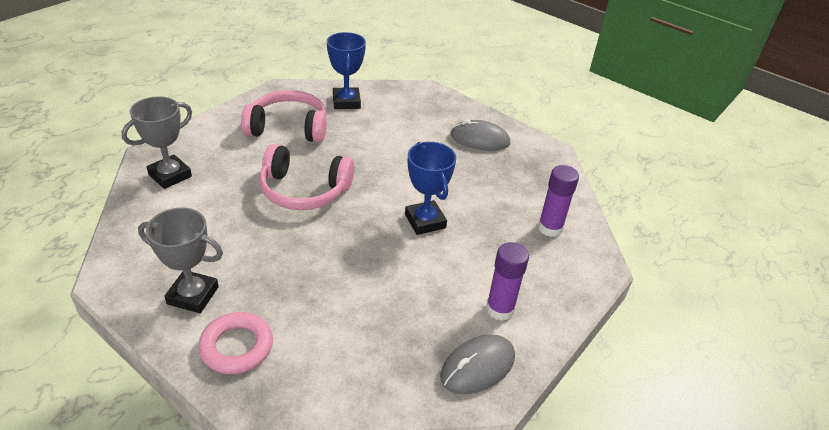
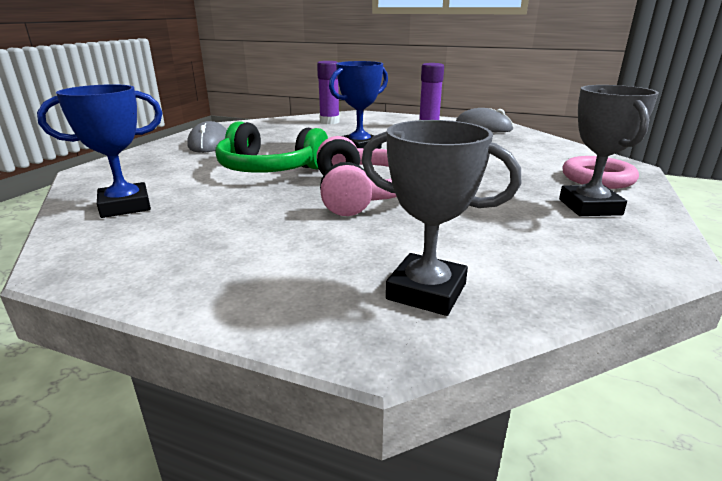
camera: 105 degrees left, 15 degrees down
pink headphones [241,90,327,143] -> none
none -> green headphones [216,121,328,173]

